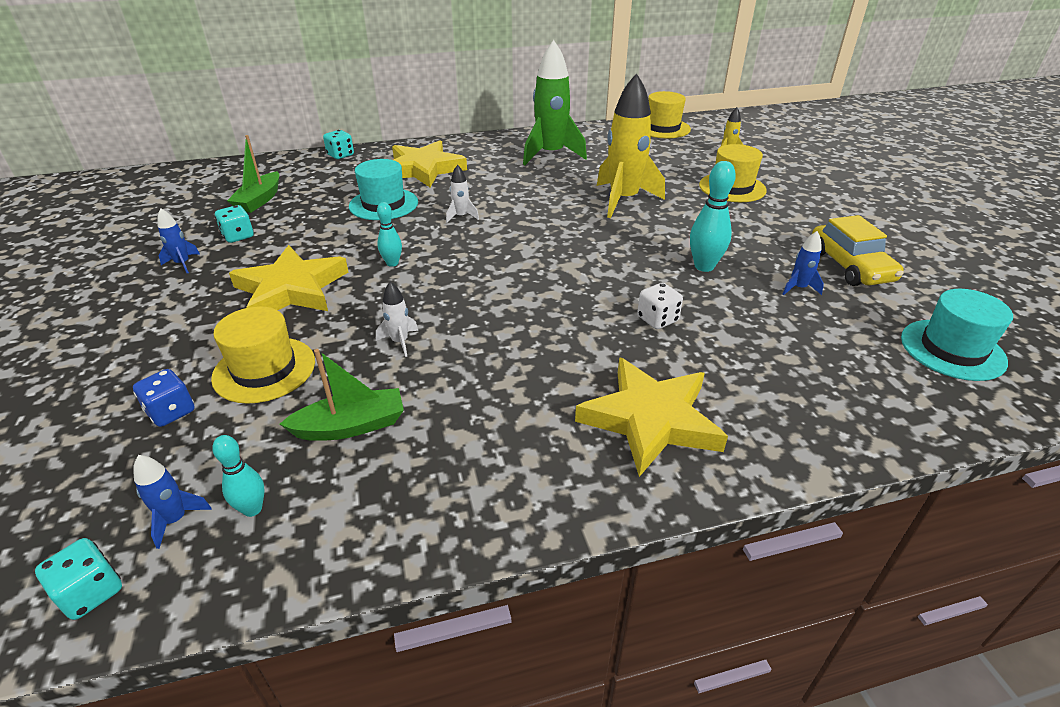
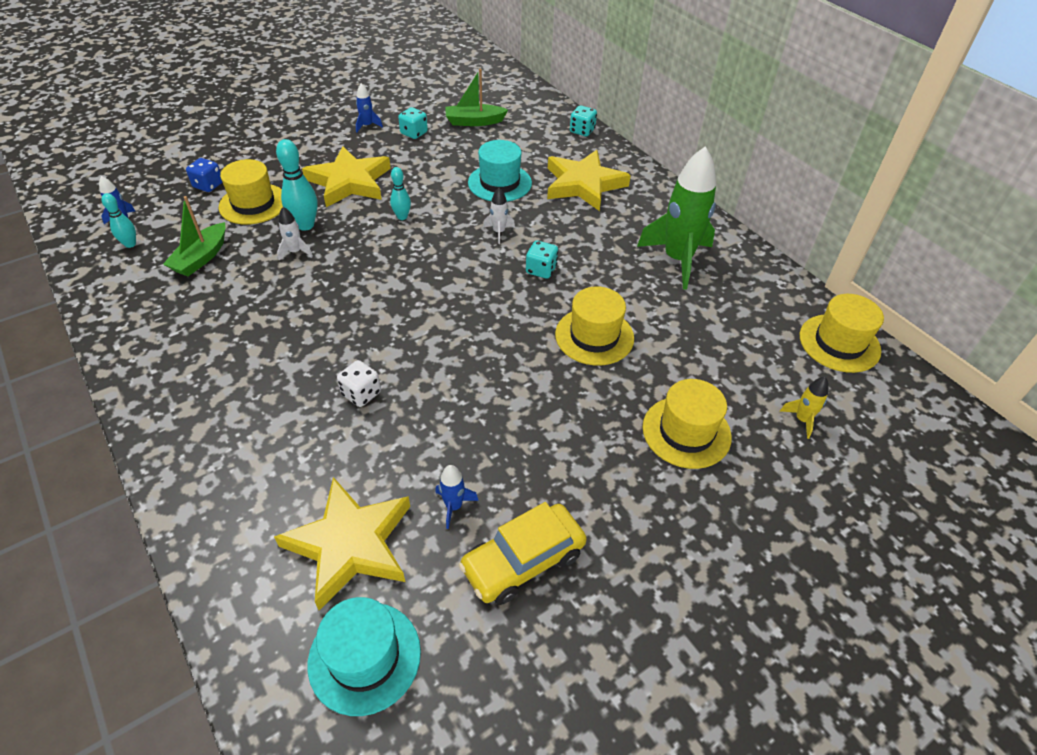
camera: 70 degrees right, 10 degrees up
turquoise dice [35,538,122,620] -> turquoise dice moved to [526,241,558,279]
green boat [280,349,404,441] -> green boat turned 60 degrees clockwise [163,196,225,276]
yellow star [575,357,728,477] -> yellow star moved to [274,477,410,610]
yellow rocket [597,73,665,218] -> yellow hat [555,286,634,366]
turquoise bowling pin [690,161,736,272] -> turquoise bowling pin moved to [276,139,318,231]

